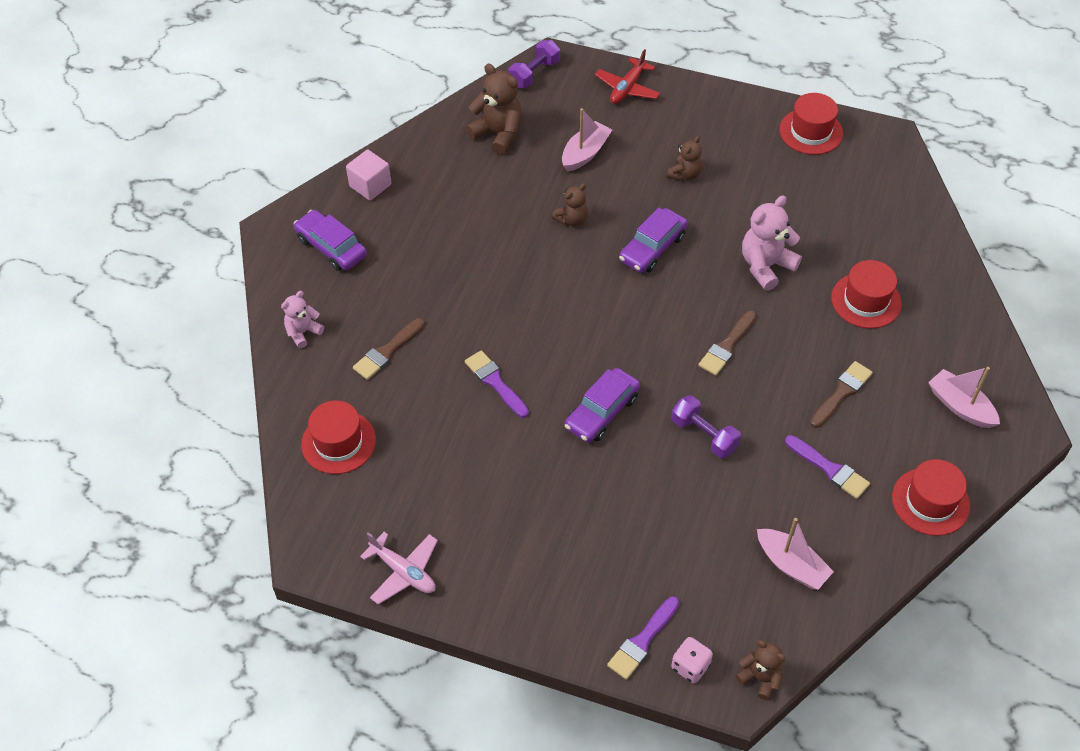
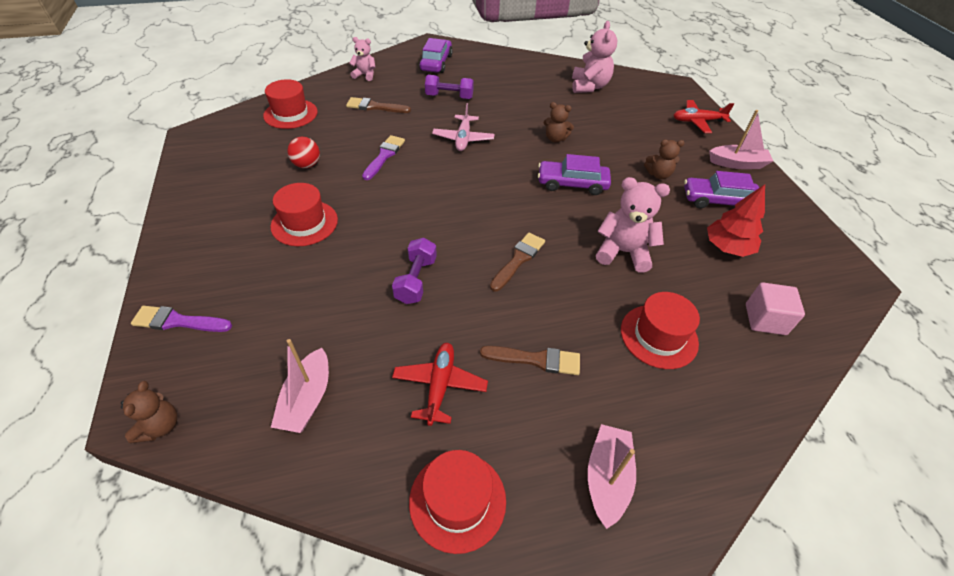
camera: 55 degrees right, 5 degrees down
pink cube [346,150,391,201] -> pink cube moved to [746,282,805,335]
pink plane [360,532,438,605] -> pink plane moved to [432,103,495,151]
brown teddy bear [466,64,522,155] -> pink teddy bear [572,21,617,93]
purple dumbbell [508,40,560,88] -> purple dumbbell moved to [425,75,474,99]
pink boat [562,108,612,172] -> pink boat moved to [709,110,773,169]
purple car [565,368,640,443] -> purple car moved to [684,171,759,209]
pink dice [671,637,713,683] -> none
brown brush [698,311,757,375] -> brown brush turned 120 degrees clockwise [490,233,545,292]
red hat [779,93,843,155] -> red hat moved to [270,183,338,246]
purple brush [785,435,870,499] -> red plane [392,343,488,426]
none -> red ball [287,137,320,168]
none -> red tree [707,184,765,257]

